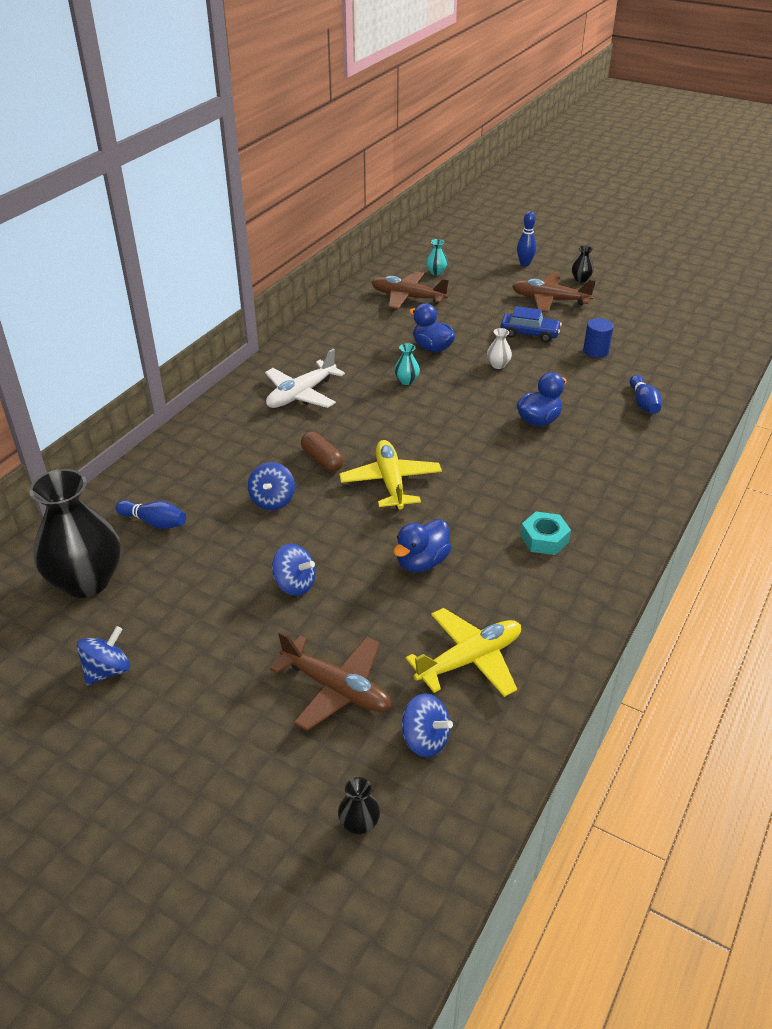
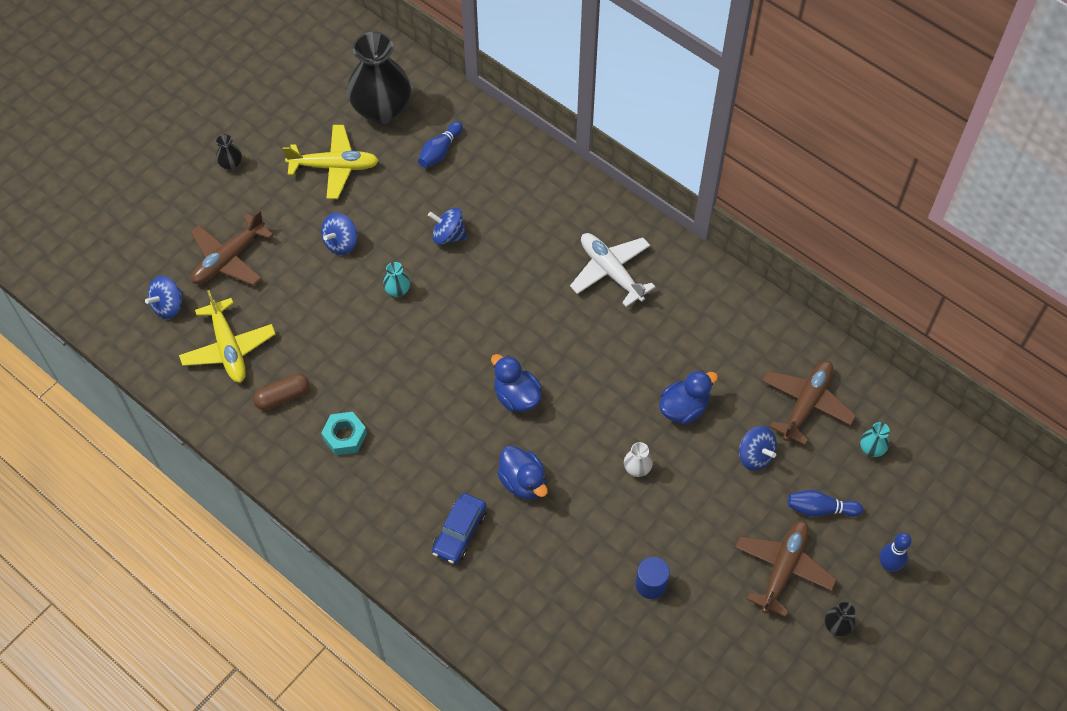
camera: 100 degrees right, 20 degrees up
blue spinning top [76,626,130,685] -> blue spinning top moved to [739,426,777,471]
brown capsule [301,432,344,472] -> brown capsule moved to [253,374,309,410]
black vase [338,777,380,835] -> black vase moved to [216,134,242,170]
yellow plane [339,440,442,510] -> yellow plane moved to [283,125,379,199]
blue duck [393,519,451,572] -> blue duck moved to [491,354,542,412]
turquoise vase [394,343,420,385] -> turquoise vase moved to [383,262,410,297]
blue car [501,306,562,342] -> blue car moved to [432,493,486,564]
blue bowling pin [630,375,662,414] -> blue bowling pin moved to [788,490,863,517]

